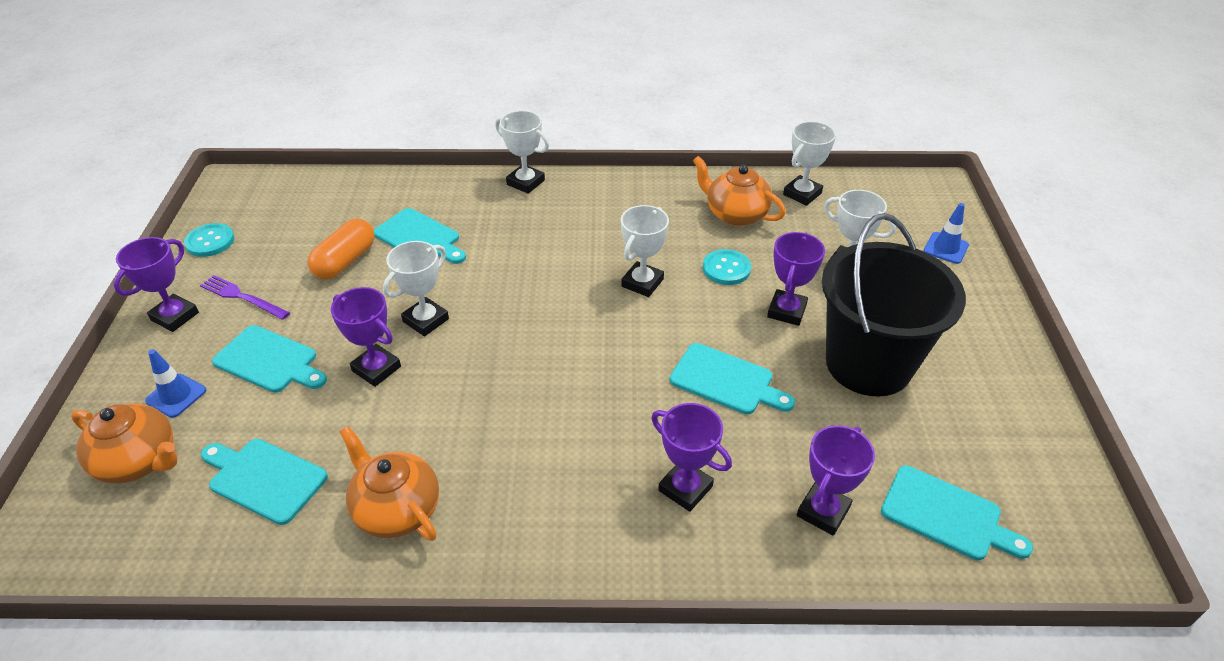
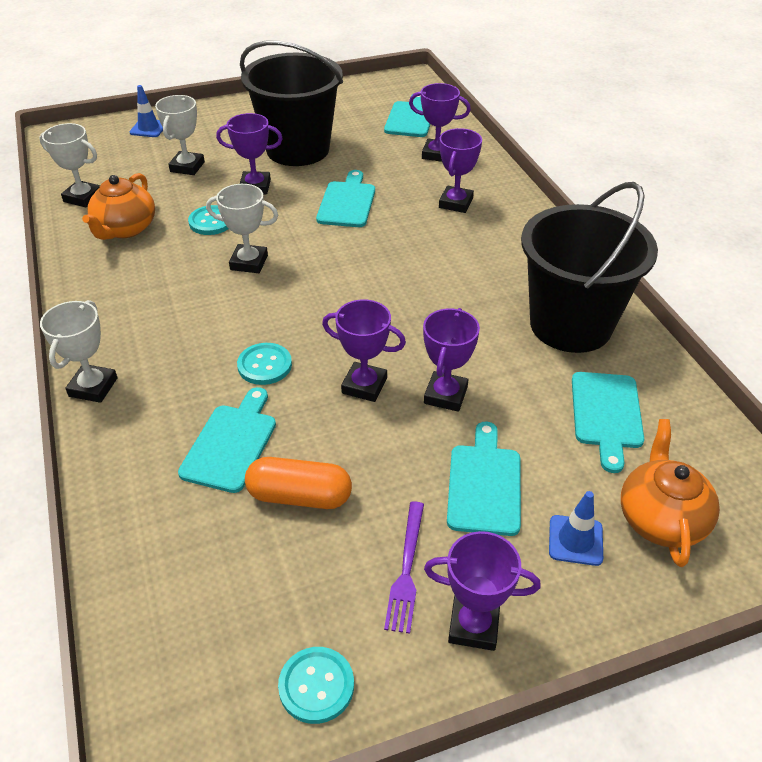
camera: 110 degrees left, 0 degrees up
orange teapot [339,426,439,541] -> black bucket [521,182,658,353]
white trophy [383,241,449,336] -> purple trophy [322,299,406,402]
none -> turquoise button [237,343,292,385]

